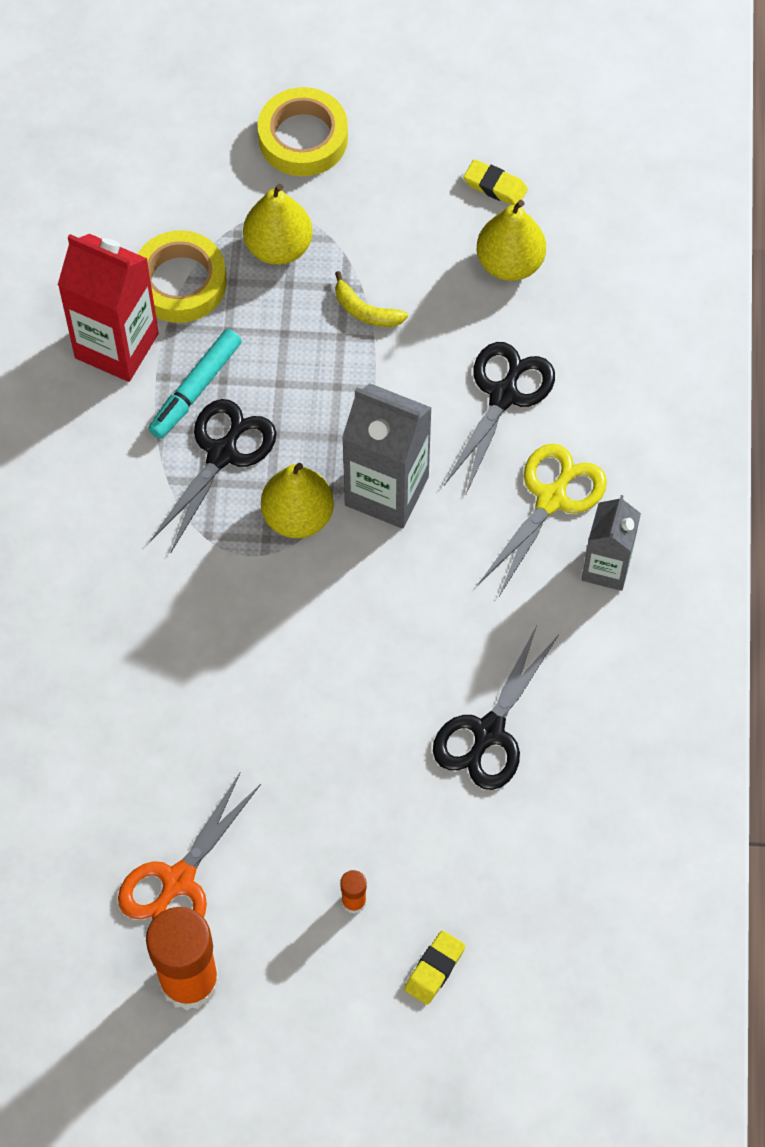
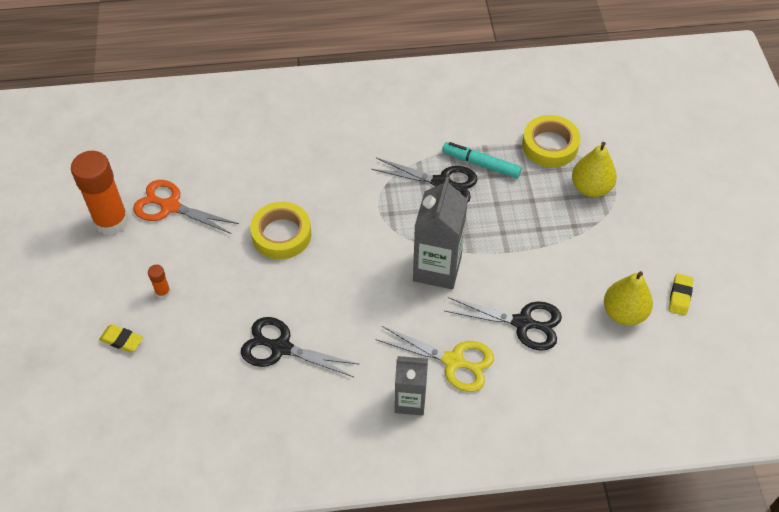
camera: 80 degrees right, 10 degrees down
red carton [58,234,159,382] -> none
yellow tape [258,87,348,176] -> yellow tape moved to [250,202,311,259]
yellow pear [261,463,334,538] -> none
yellow banana [335,271,408,327] -> none

